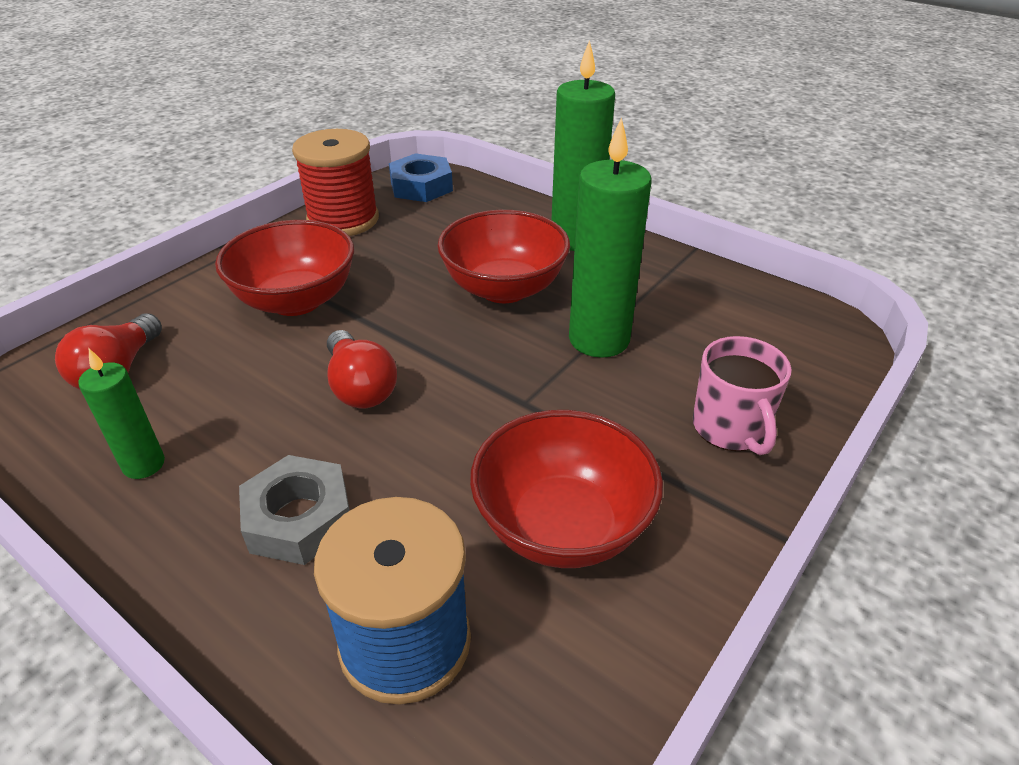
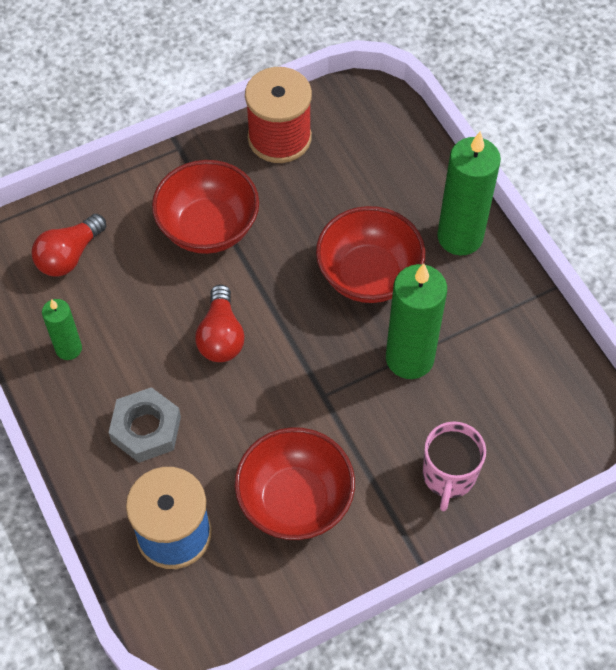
camera: 25 degrees right, 20 degrees up
blue nut [389,153,453,202] -> none

